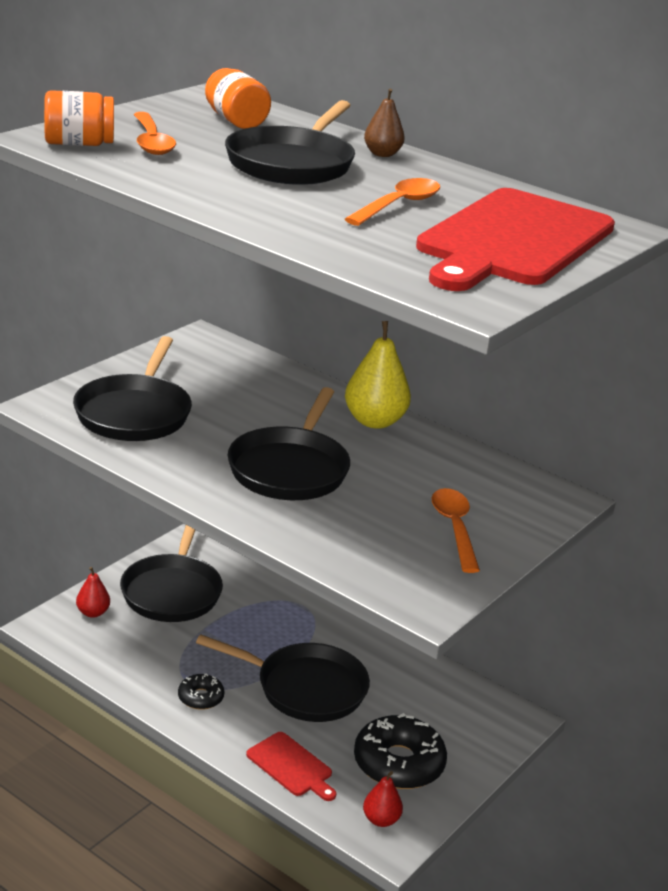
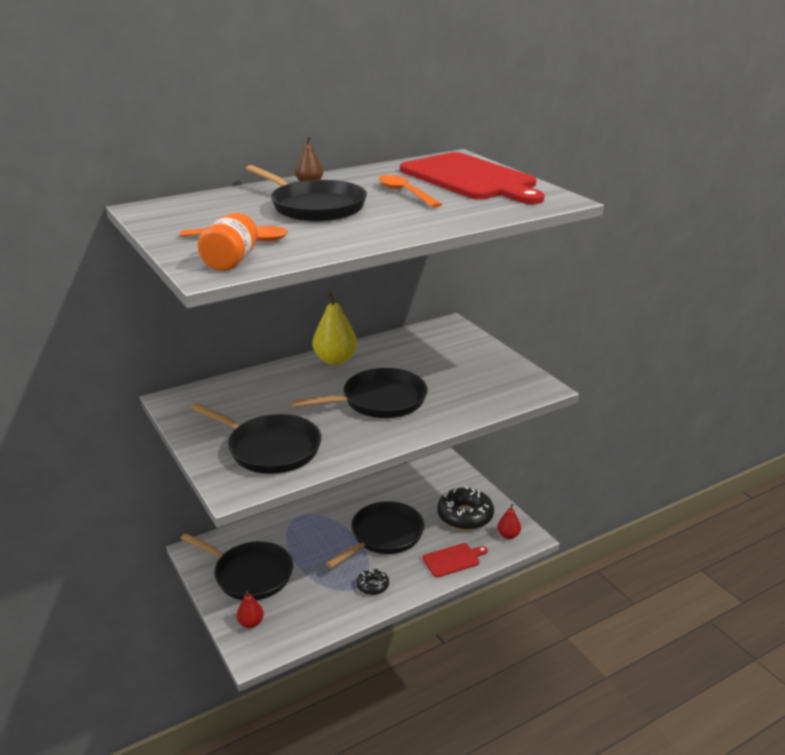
camera: 65 degrees left, 0 degrees up
orange jar [205,68,271,129] -> none
black pan [228,387,350,500] -> black pan turned 60 degrees counterclockwise [291,368,428,418]
orange spoon [431,488,480,573] -> none

